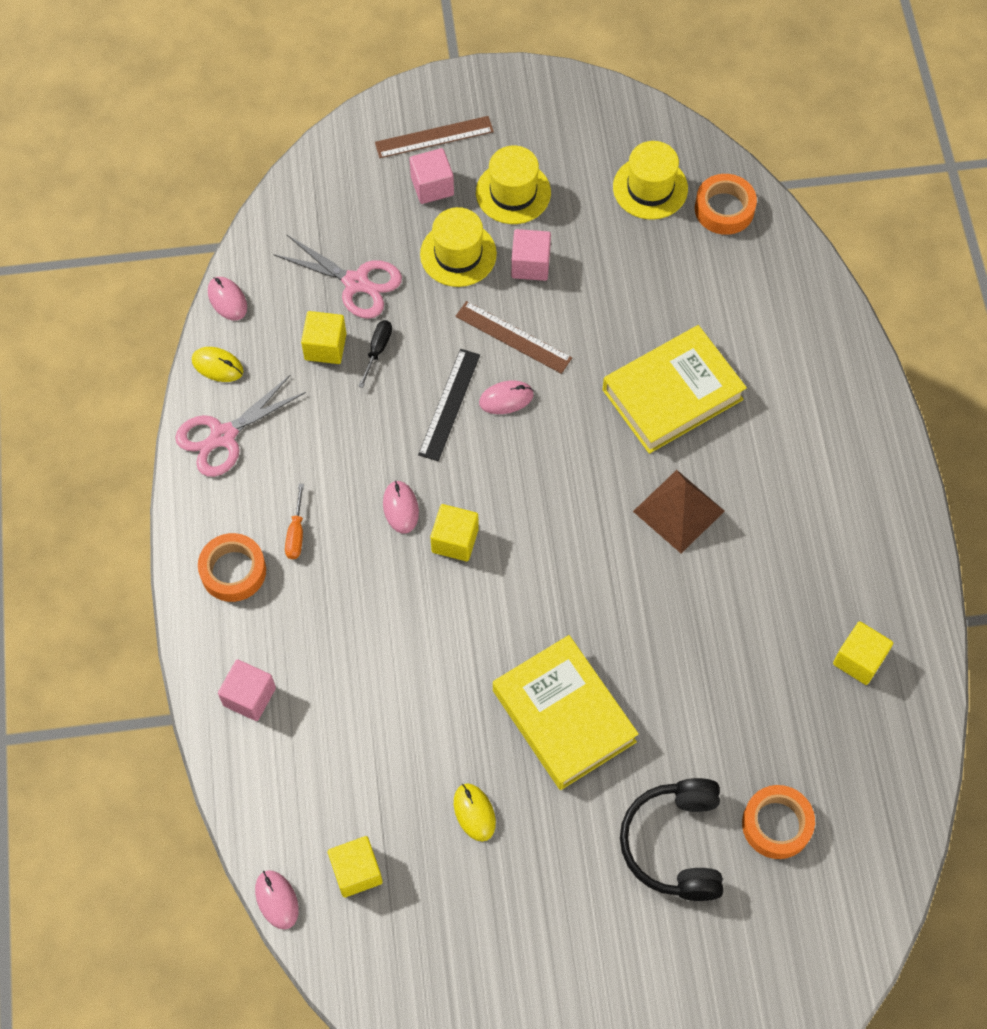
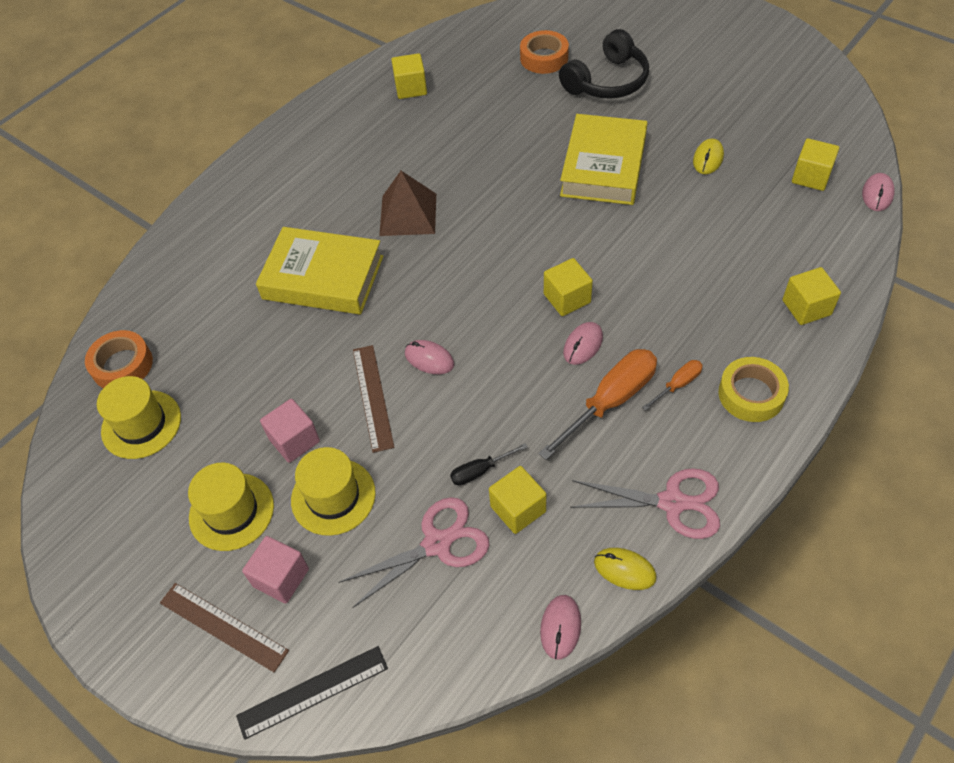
camera: 130 degrees left, 10 degrees down
yellow mouse [192,347,243,382] -> yellow mouse turned 45 degrees counterclockwise [594,548,657,590]
orange tape [198,533,266,602] -> yellow tape [718,357,789,422]
pink cube [218,659,276,721] -> yellow cube [782,267,841,325]
pink scissors [273,235,402,319] -> pink scissors turned 75 degrees clockwise [339,497,490,608]
black ruler [418,349,480,461] -> black ruler moved to [236,646,388,740]
none -> orange screwdriver [538,349,657,460]

